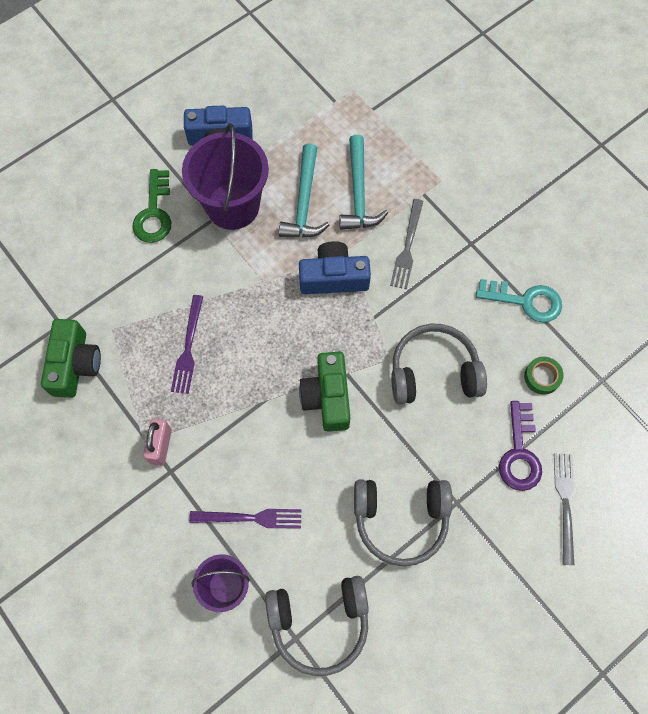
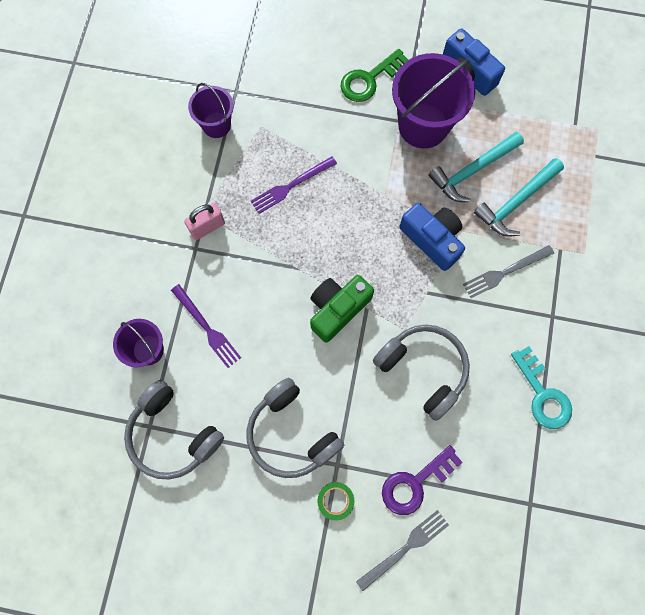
camera: 50 degrees right, 5 degrees up
green camera [41,319,101,398] -> purple bucket [188,83,233,138]
green tape [524,357,564,395] -> green tape moved to [318,482,355,521]

